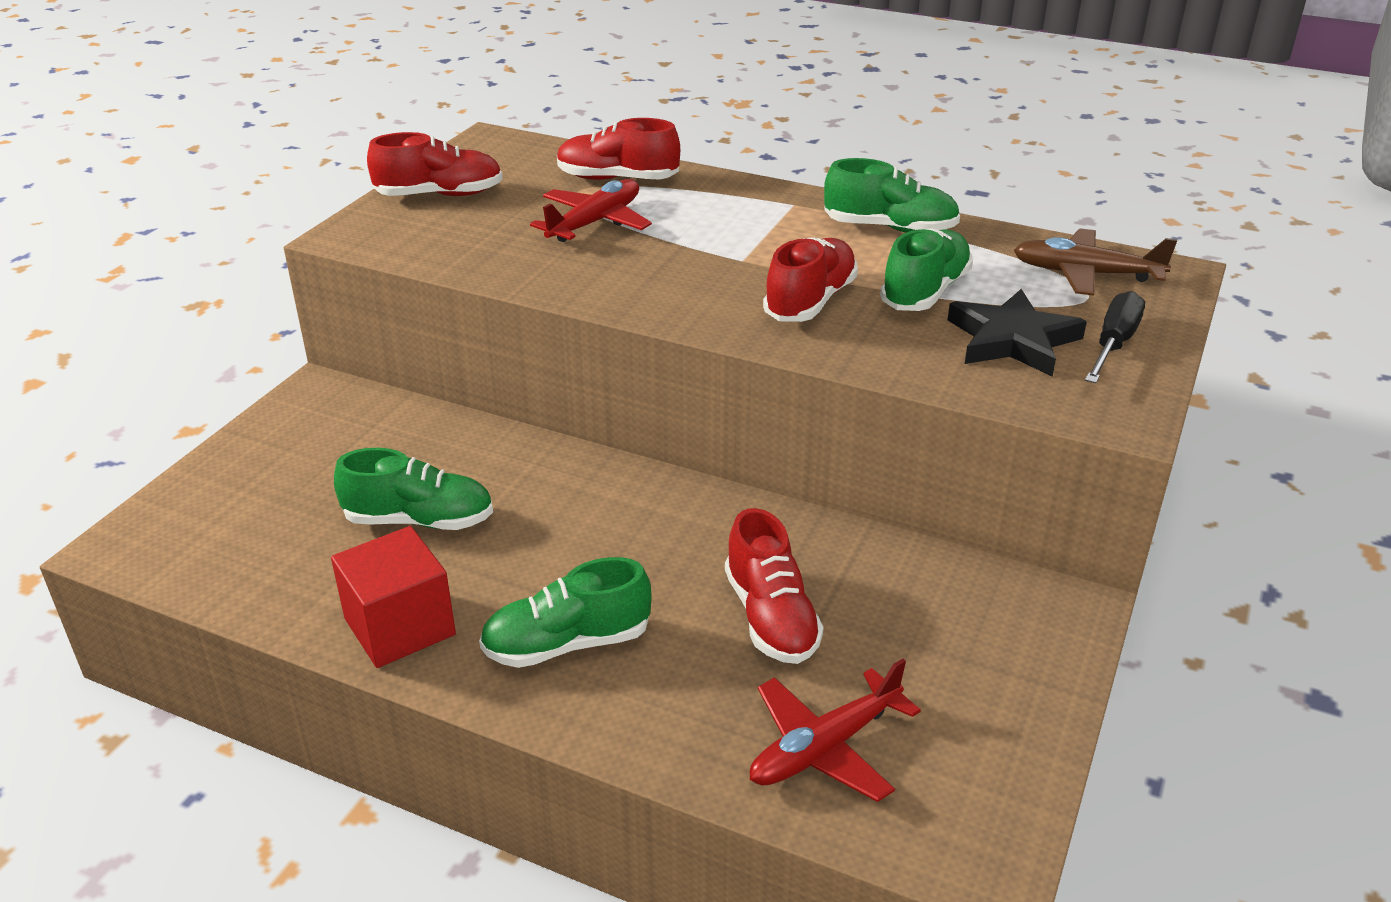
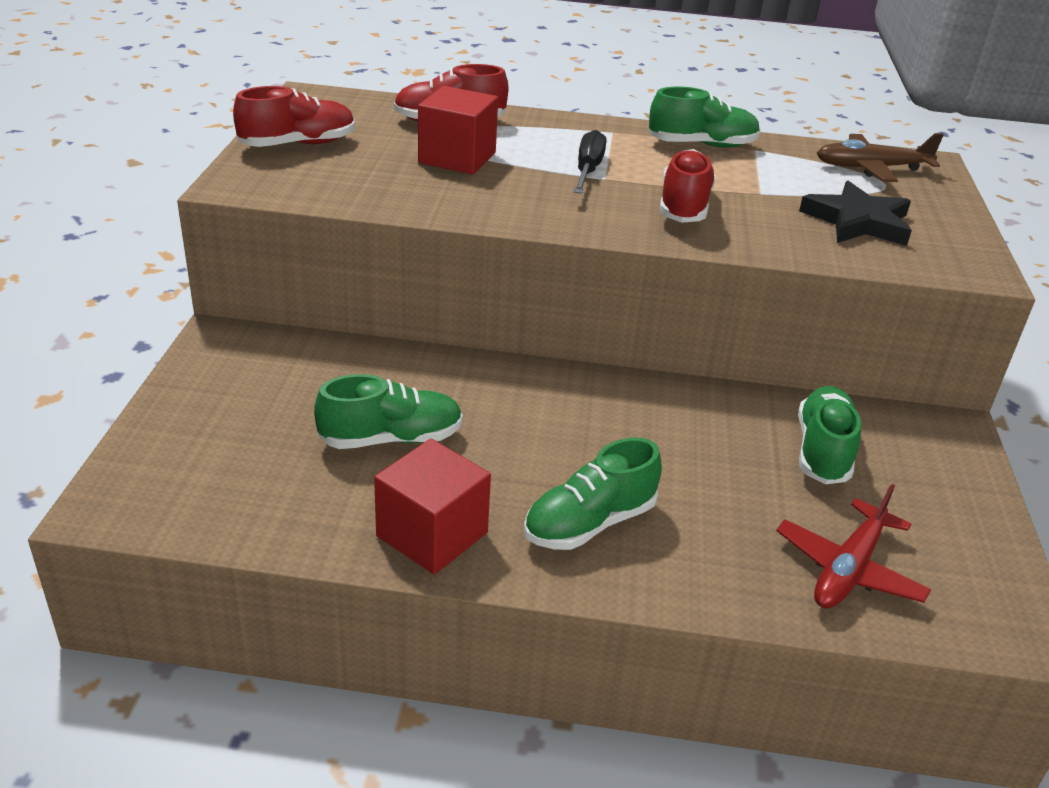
camera: 20 degrees left, 0 degrees up
red plane [530,179,652,242] -> red cube [418,86,498,175]
red shoe [725,508,824,664] -> none
green shoe [880,228,973,311] -> green shoe moved to [798,386,861,484]
black screwdriver [1085,291,1145,383] -> black screwdriver moved to [573,130,607,194]

